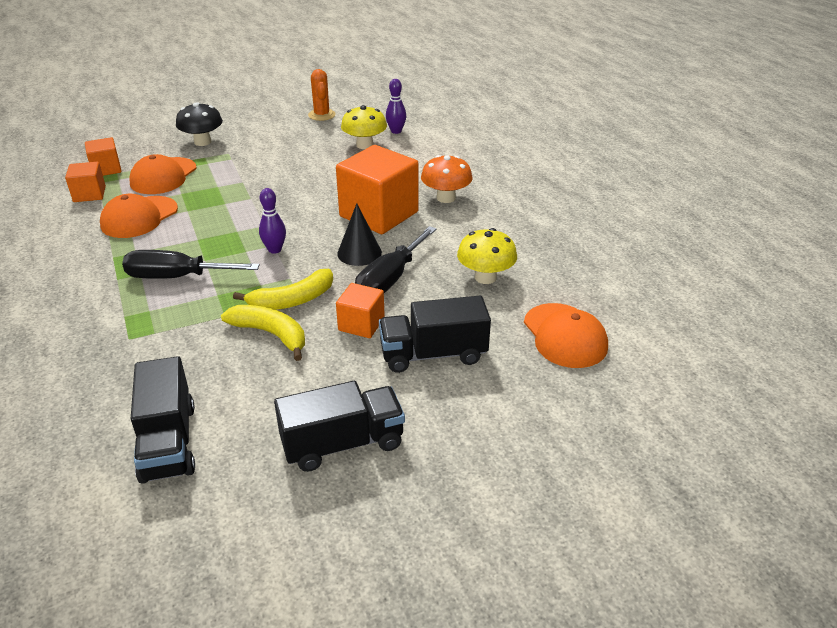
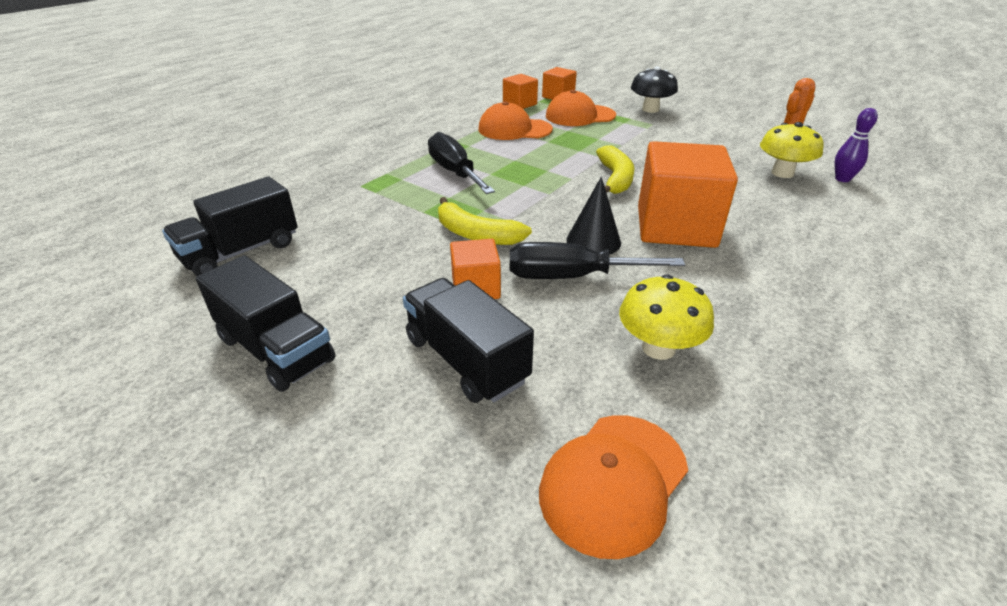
camera: 60 degrees right, 0 degrees up
yellow banana [221,305,305,361] -> yellow banana moved to [596,145,635,194]
purple bowling pin [259,188,286,254] -> none
orange mushroom [421,155,472,203] -> none

